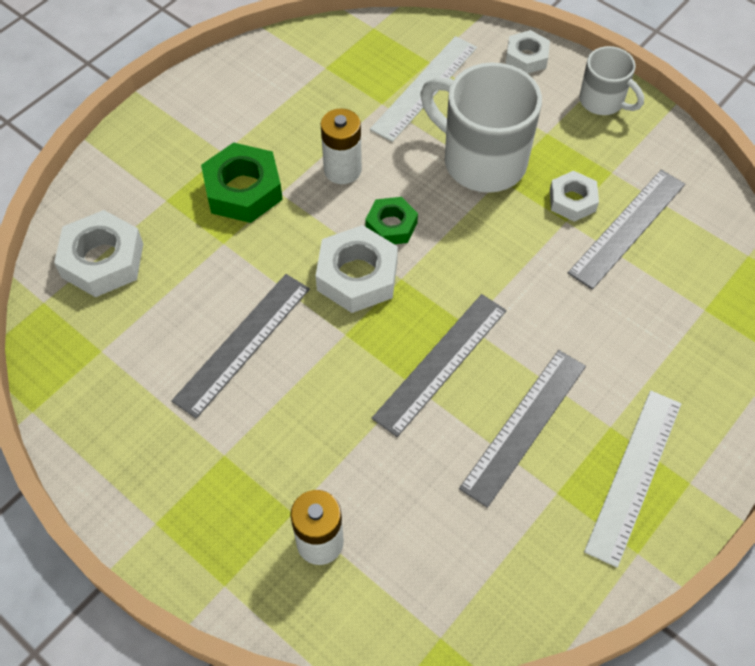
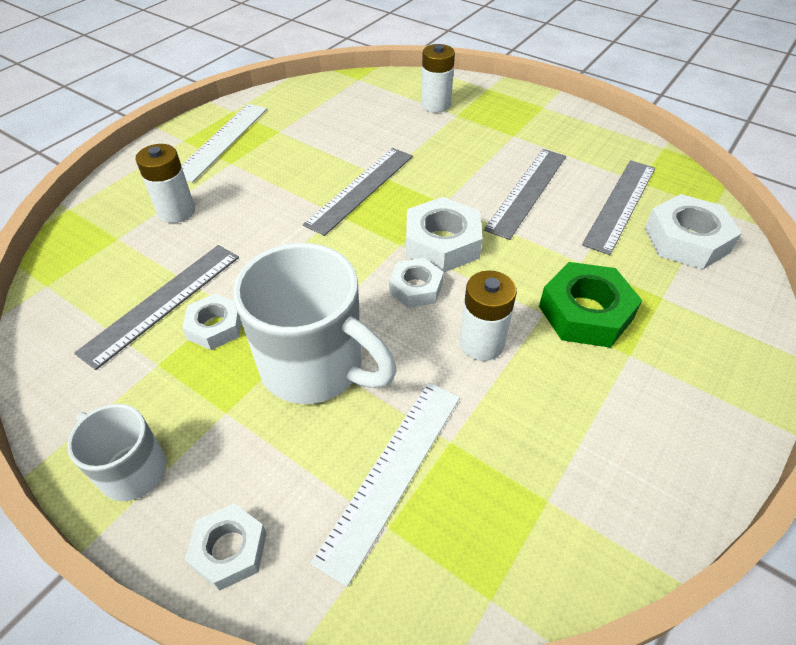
camera: 175 degrees right, 10 degrees down
green nut [365,197,418,244] -> white nut [389,258,444,308]
grey ruler [459,350,586,508] -> grey ruler moved to [582,160,655,255]
none -> white battery [136,144,195,223]

